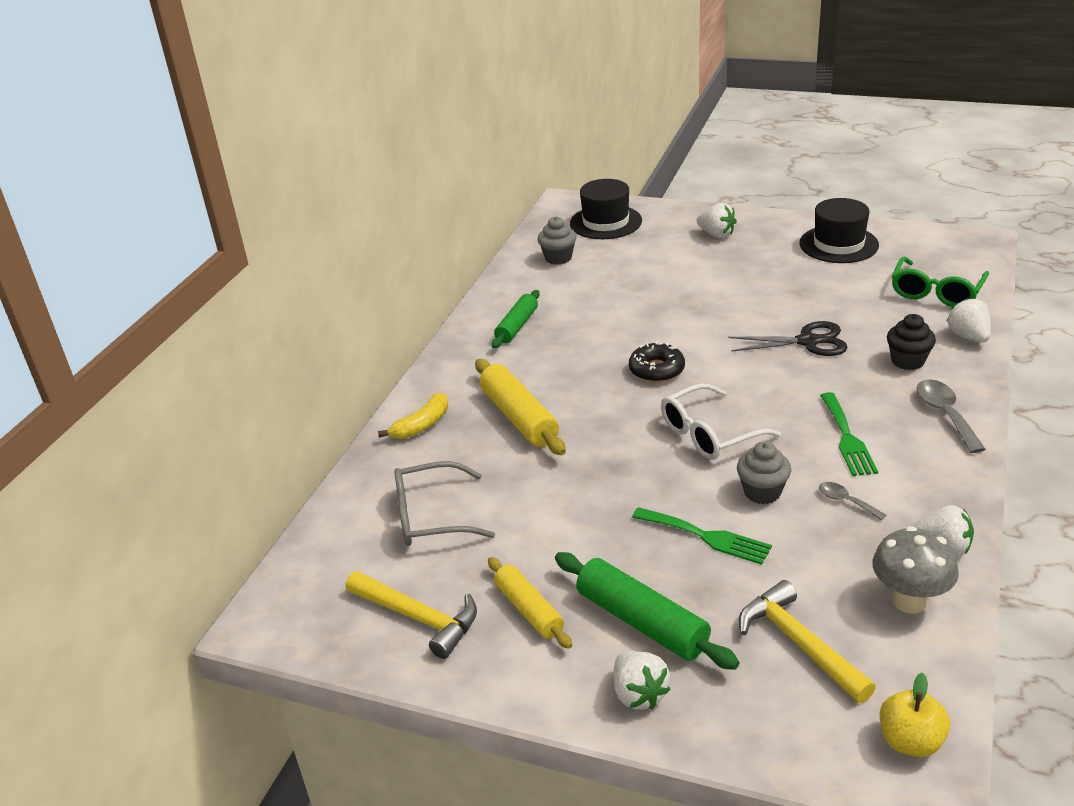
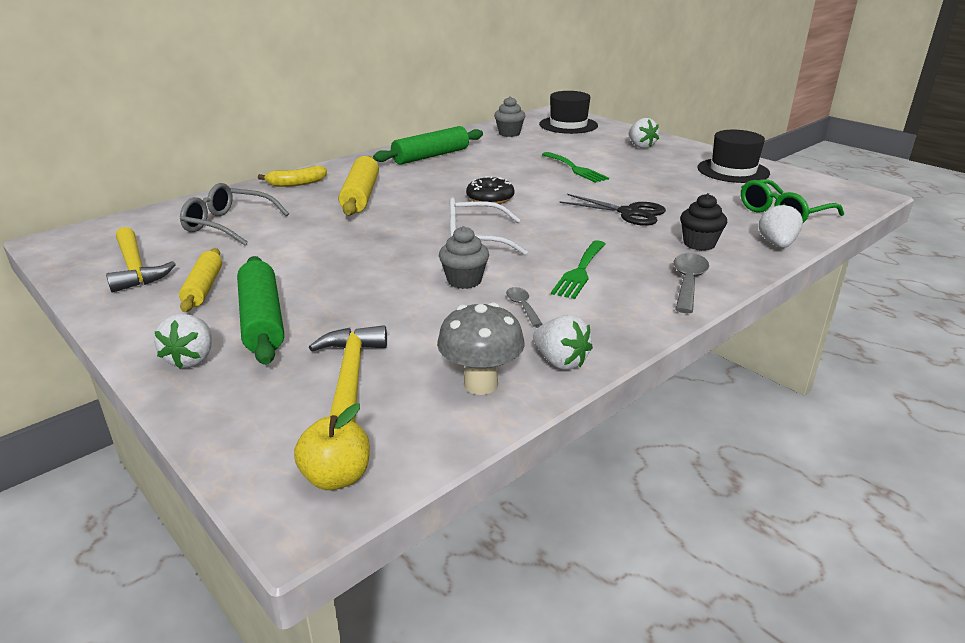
camera: 25 degrees right, 5 degrees down
green rolling pin [492,290,540,348] -> green rolling pin [373,126,483,165], size x1.52
green fork [632,507,772,565] -> green fork moved to [542,152,609,183]

